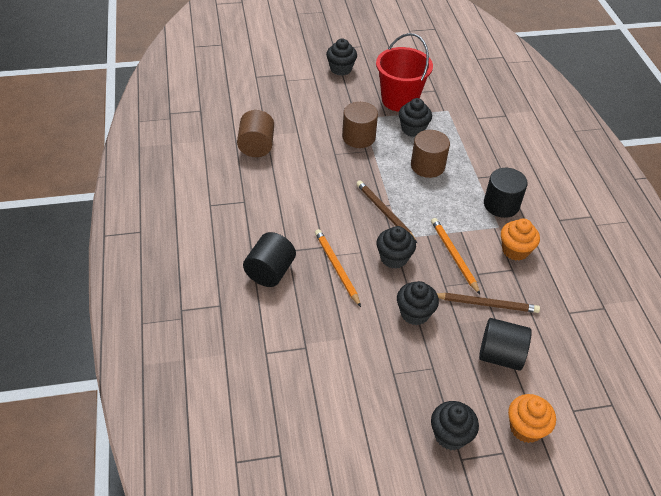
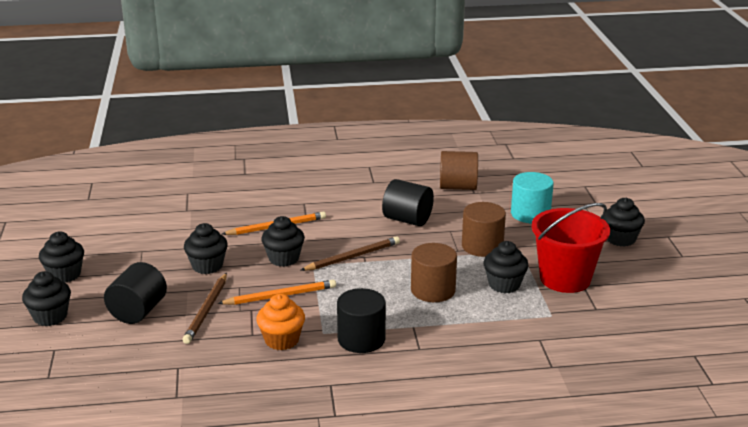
camera: 95 degrees right, 20 degrees down
black cylinder [243,232,296,287] -> black cylinder moved to [382,179,434,226]
orange cupcake [508,394,556,443] -> black cupcake [22,271,71,326]
none -> turquoise cylinder [511,172,554,223]

